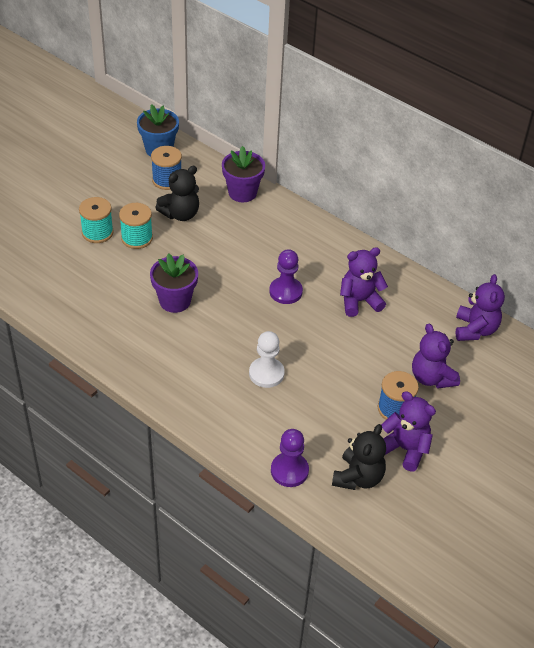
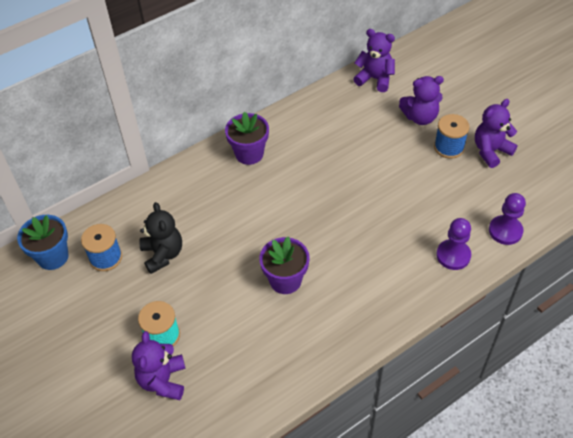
camera: 70 degrees left, 5 degrees up
turquoise spool [119,203,153,249] -> none
purple flower pot [222,146,265,202] -> purple flower pot moved to [225,112,269,165]
white pawn [249,331,285,388] -> none
purple pawn [269,249,303,304] -> purple pawn moved to [436,218,471,270]
black teddy bear [332,424,386,490] -> none
purple teddy bear [340,247,388,317] -> purple teddy bear moved to [132,331,186,400]

